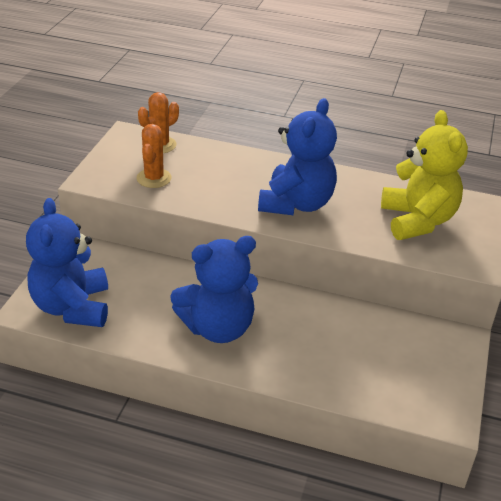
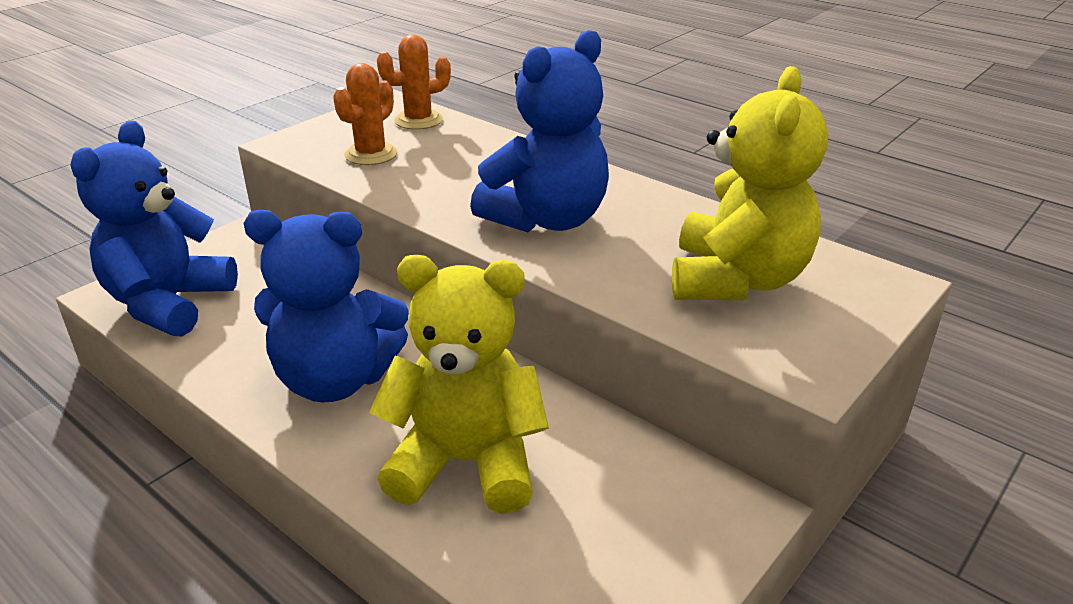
camera: 25 degrees right, 5 degrees down
none -> yellow teddy bear [369,255,549,514]

